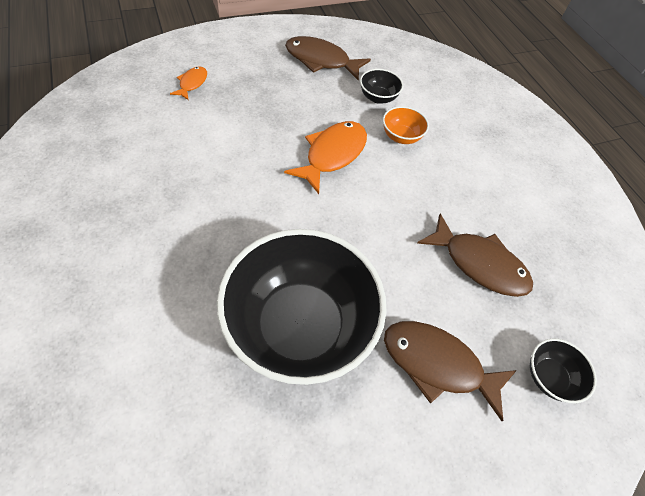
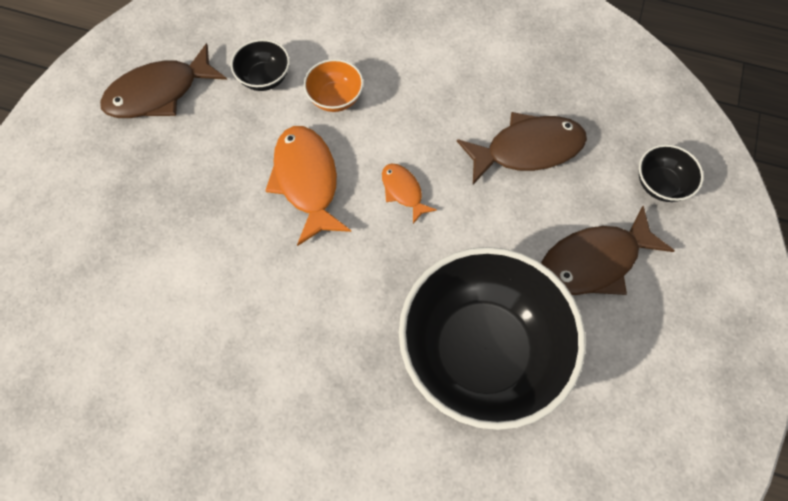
camera: 45 degrees left, 10 degrees up
orange fish [170,66,207,100] -> orange fish moved to [382,164,437,224]

